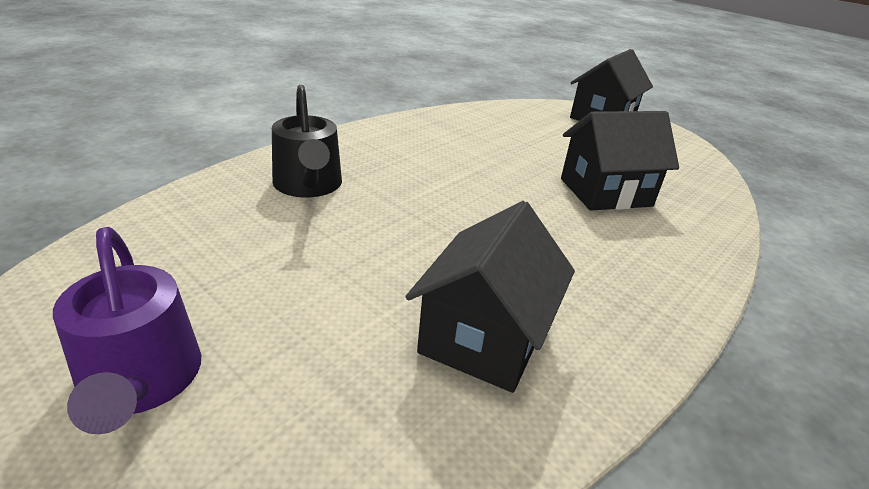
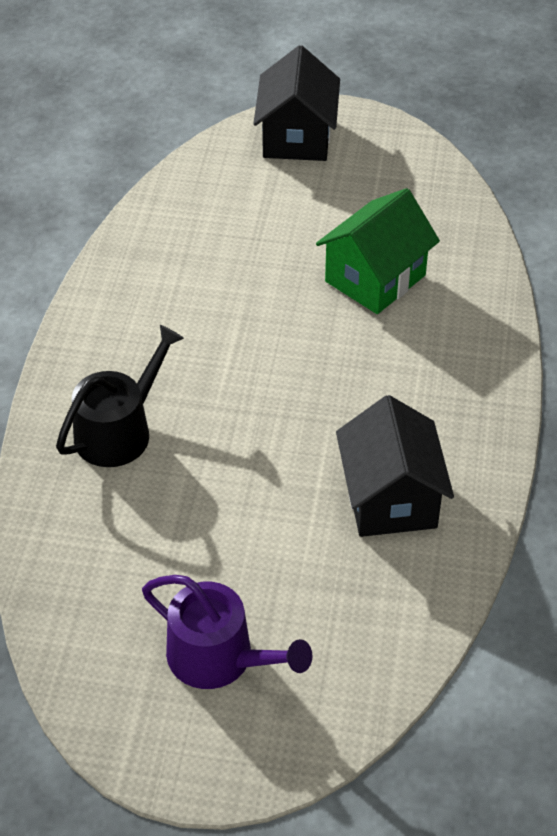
camera: 30 degrees left, 15 degrees up
black watering can [272,85,342,197] -> black watering can turned 90 degrees counterclockwise [56,325,184,467]
black house [561,111,679,211] -> green house [316,188,440,314]

